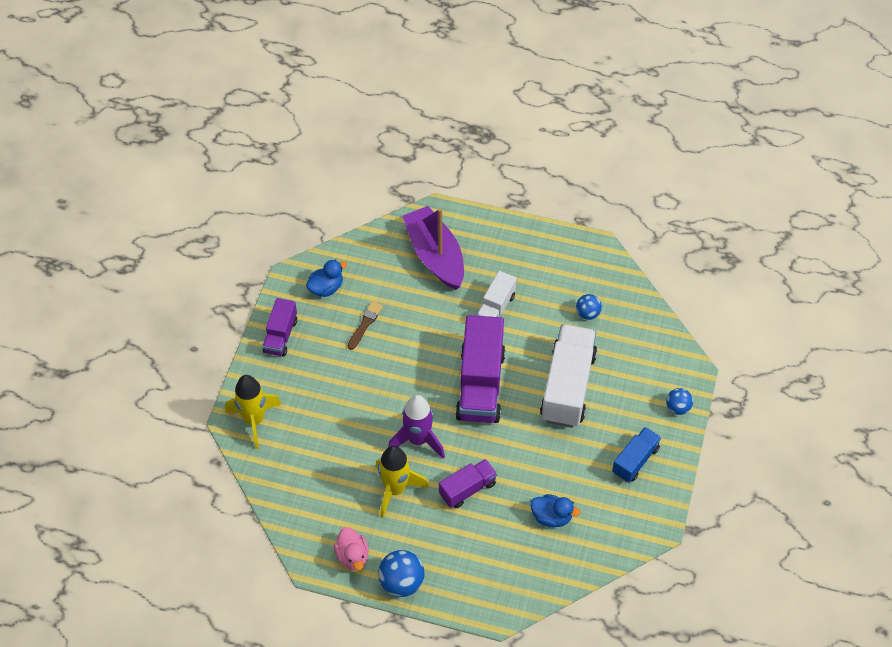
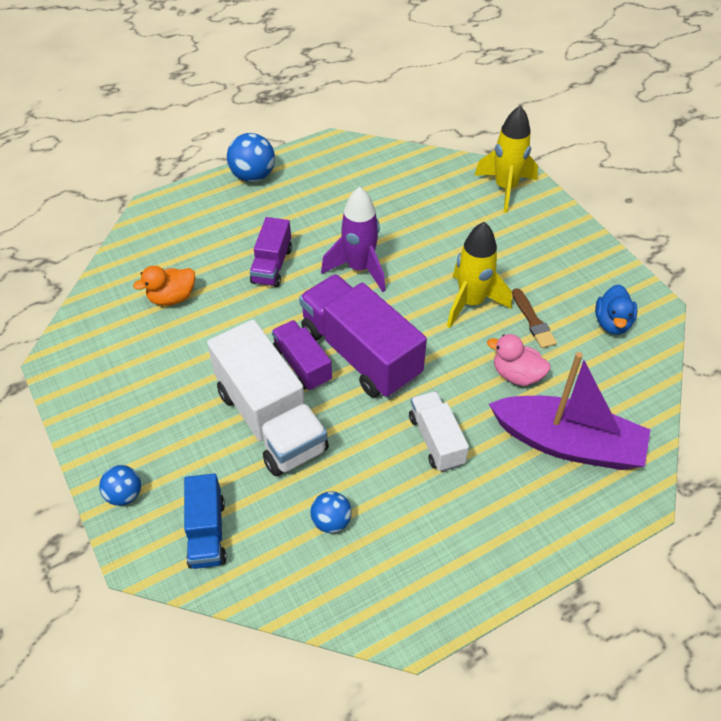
camera: 135 degrees right, 5 degrees down
purple truck [263,298,297,357] -> purple truck moved to [272,320,332,391]
pink duck [334,527,369,571] -> pink duck moved to [487,334,550,386]
yellow rocket [376,446,429,518] -> yellow rocket moved to [447,222,512,328]
blue duck [530,494,581,527] -> orange duck [133,266,195,306]
blue truck [612,427,661,482] -> blue truck moved to [184,473,227,569]

